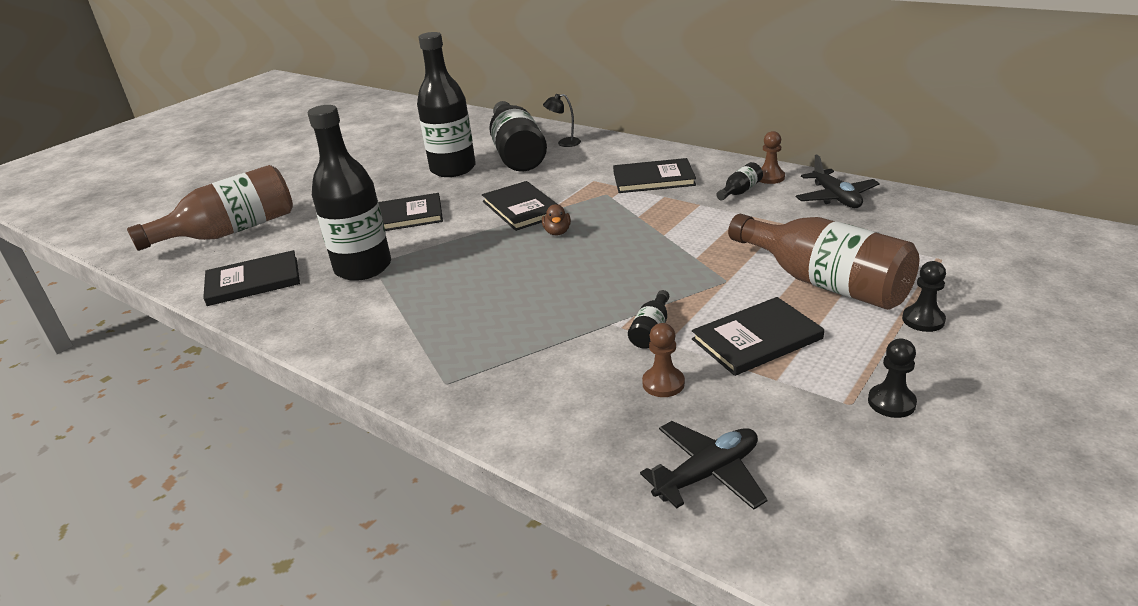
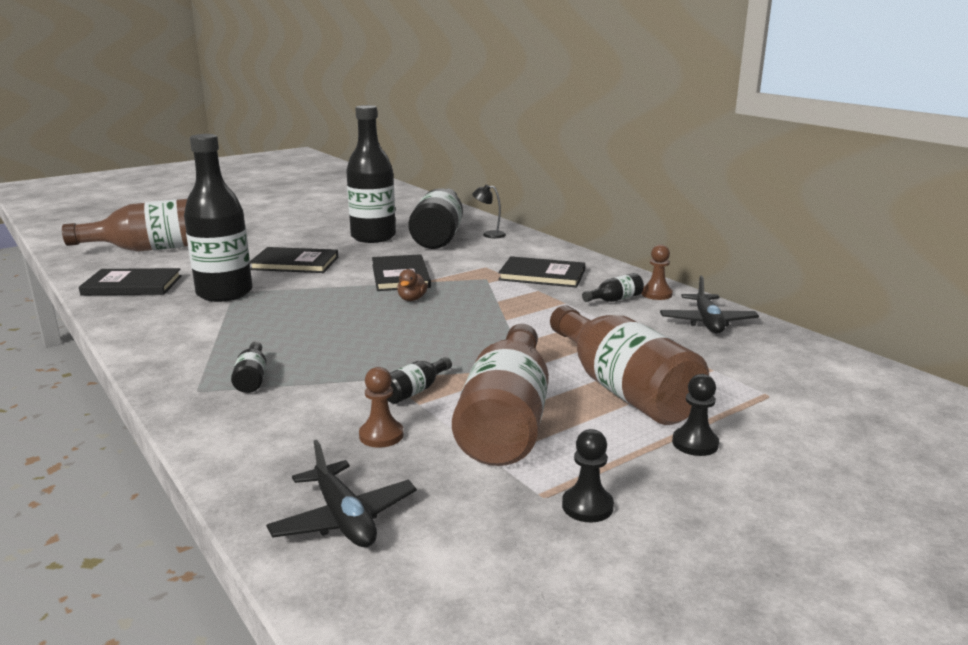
camera: 15 degrees right, 10 degrees down
black plane [640,421,768,510] -> black plane turned 75 degrees clockwise [266,440,417,547]
black book [692,297,824,376] -> brown bottle [452,324,549,466]
none -> black bottle [231,342,266,393]

